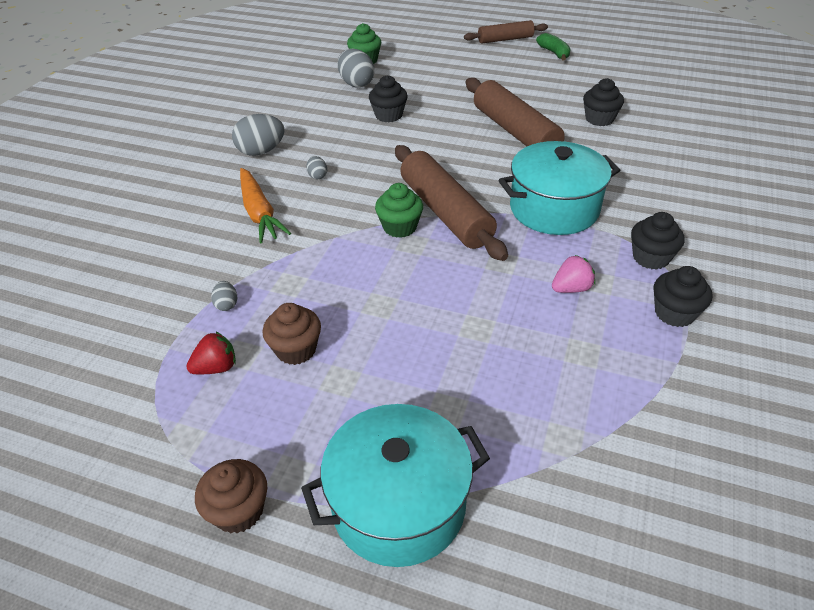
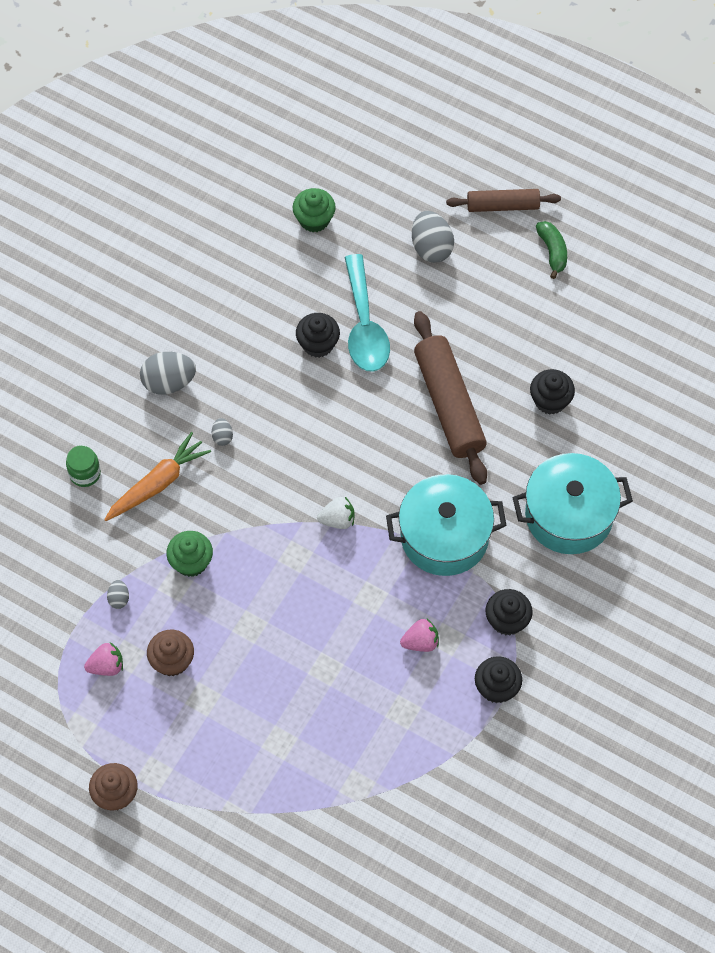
camera: 10 degrees right, 20 degrees up
red strawberry [186,331,236,374] -> pink strawberry [84,643,123,676]
orange carrot [240,168,291,243] -> orange carrot turned 120 degrees counterclockwise [104,432,211,521]
turquoise pot [301,404,490,567] -> turquoise pot moved to [512,453,633,554]
grey egg [338,48,374,88] -> grey egg moved to [412,211,454,263]
green cupcake [375,183,423,238] -> green cupcake moved to [166,531,213,577]
brown rolling pin [395,145,508,261] -> white strawberry [317,497,354,529]
none -> green jar [66,445,101,487]
none -> turquoise spoon [345,254,390,372]

